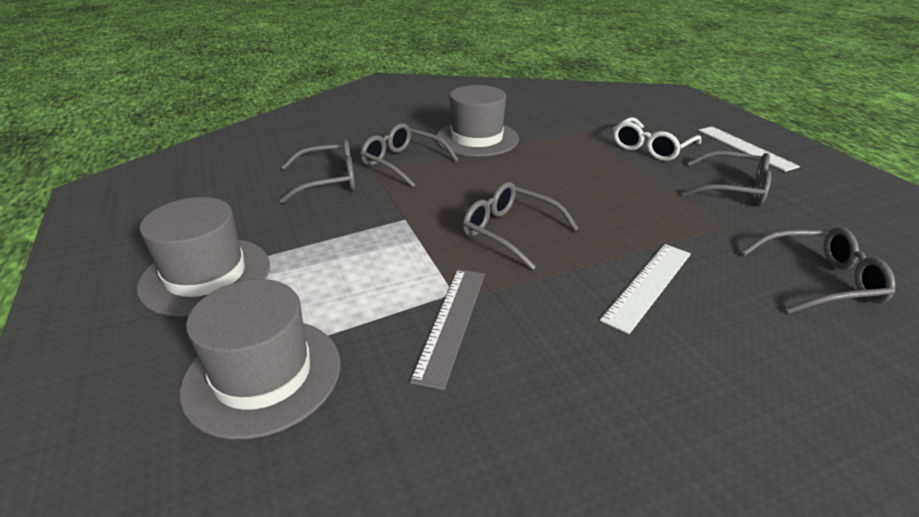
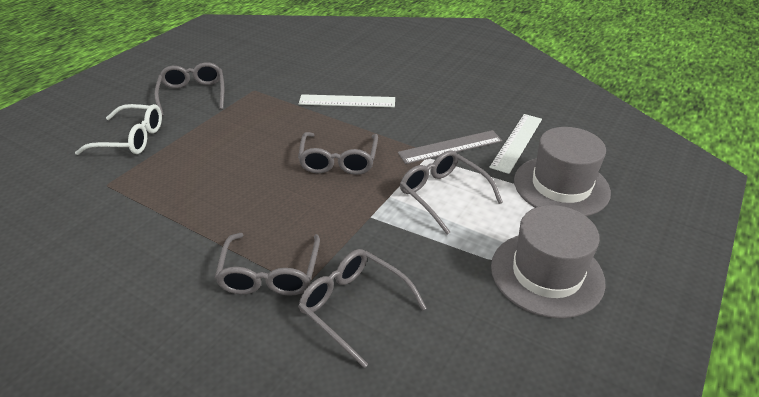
camera: 125 degrees left, 5 degrees up
grey hat [436,85,519,157] -> none
white ruler [698,126,800,172] -> white ruler moved to [489,114,542,174]
grey glasses [741,227,896,314] -> grey glasses moved to [400,150,503,235]

